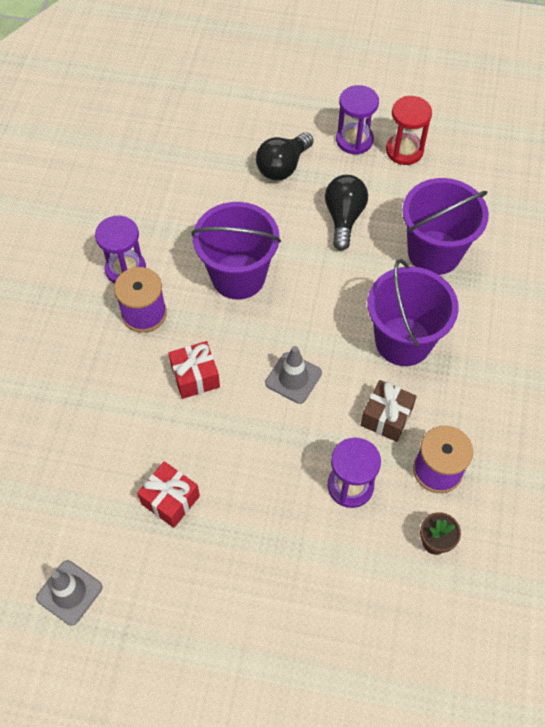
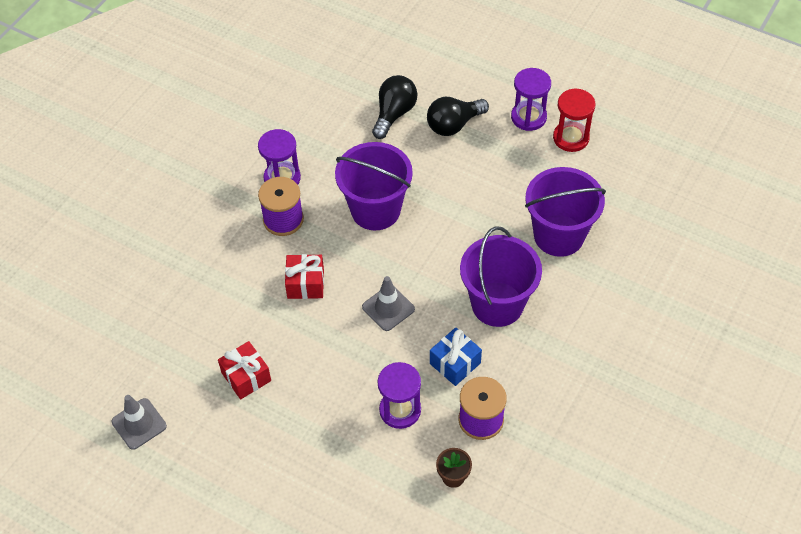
camera: 20 degrees right, 5 degrees down
black light bulb [325,175,368,251] -> black light bulb moved to [372,75,417,139]
brown gift [361,380,417,442] -> blue gift [430,327,482,386]

